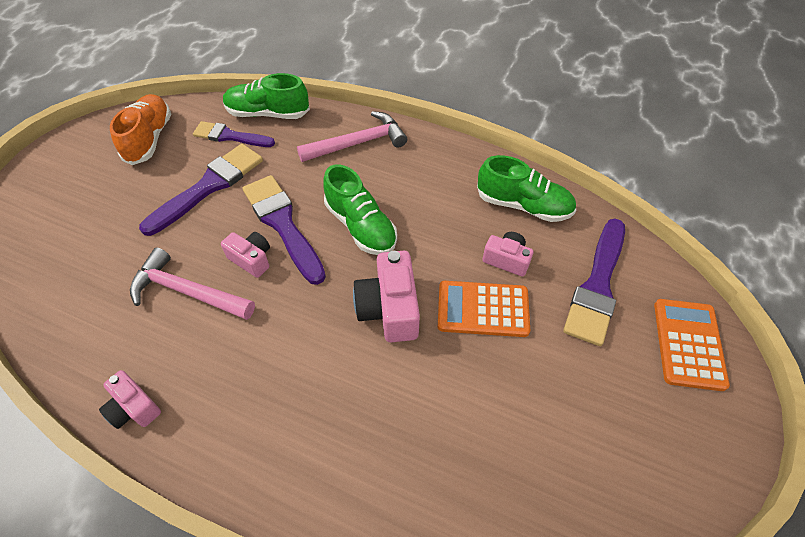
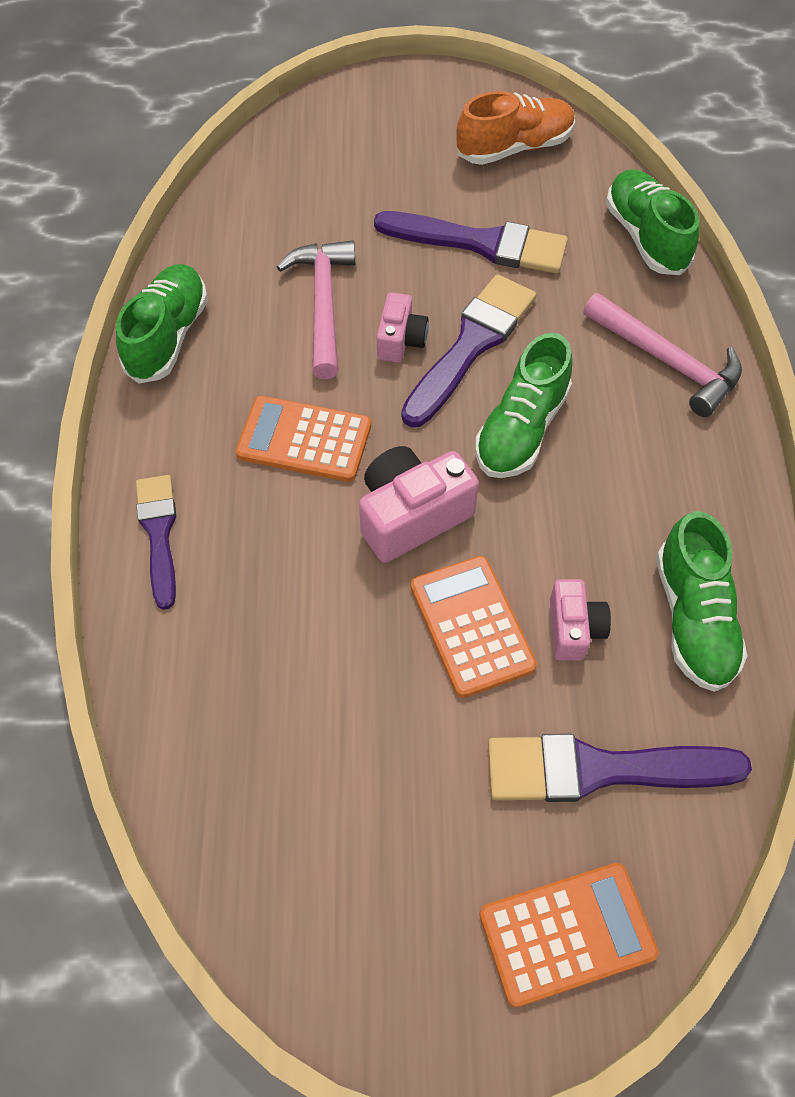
camera: 65 degrees right, 5 degrees up
pink camera [99,370,161,429] -> green shoe [116,264,208,384]
purple brush [193,121,275,147] -> purple brush moved to [136,475,176,610]
none -> orange calculator [236,396,371,482]

